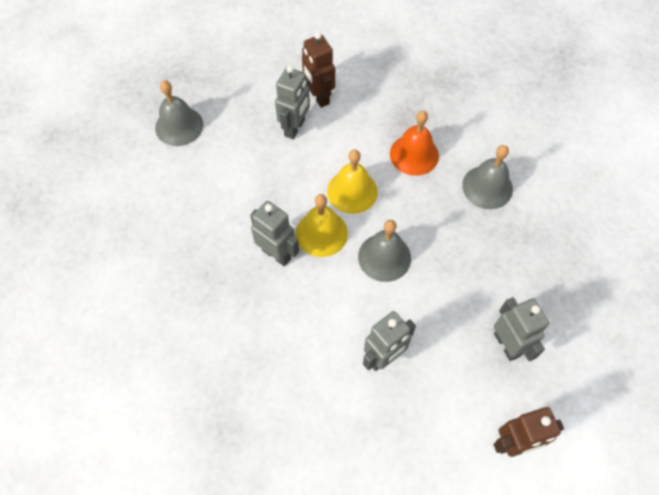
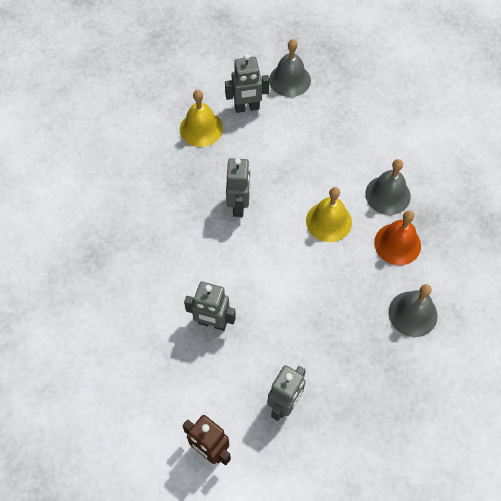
camera: 55 degrees right, 0 degrees up
grey robot [275,66,310,139] -> grey robot moved to [225,54,270,113]
yellow bell [296,194,348,257] -> yellow bell moved to [180,90,223,147]
brown robot [302,32,335,108] -> none
grey bell [358,220,411,282] -> grey bell moved to [365,159,411,215]

